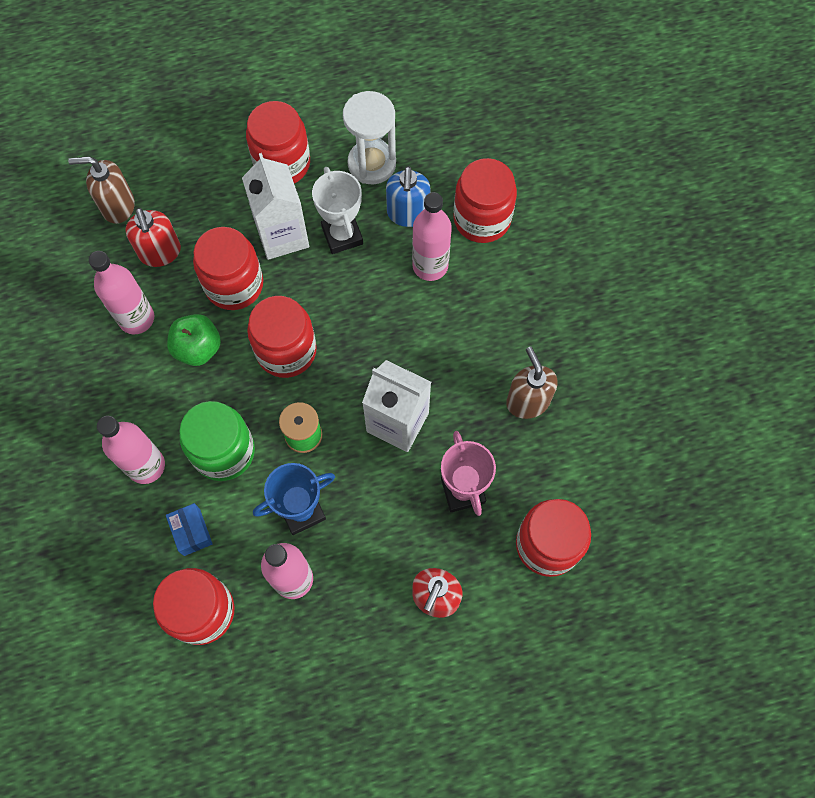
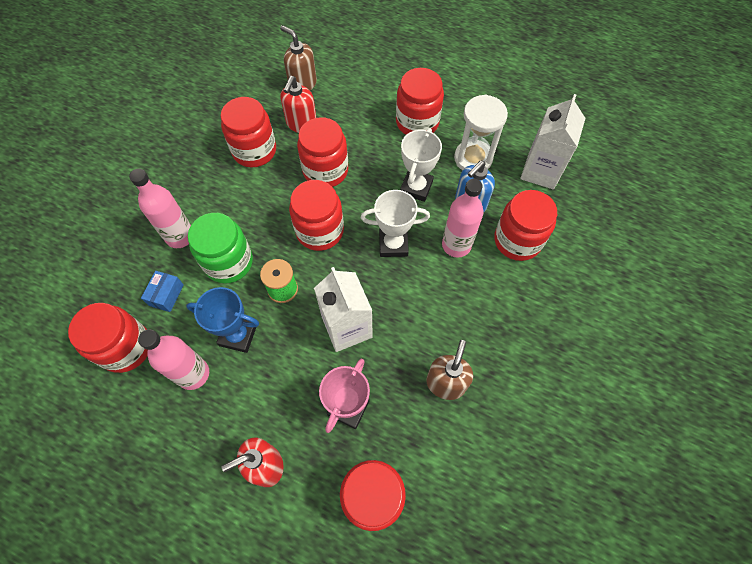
camera: 40 degrees right, 5 degrees down
pink bottle [89,251,154,334] -> red jar [221,97,276,168]
green apple [167,314,221,366] -> none
white carton [242,153,309,260] -> white carton moved to [520,94,585,189]
none -> white trophy [361,190,430,257]

